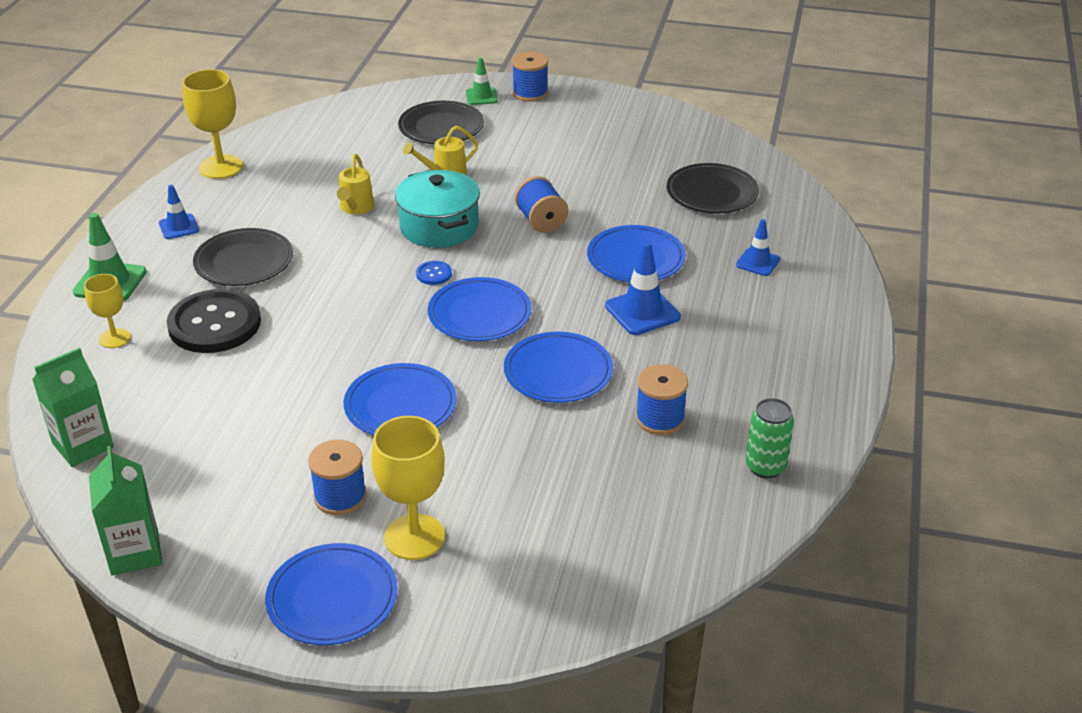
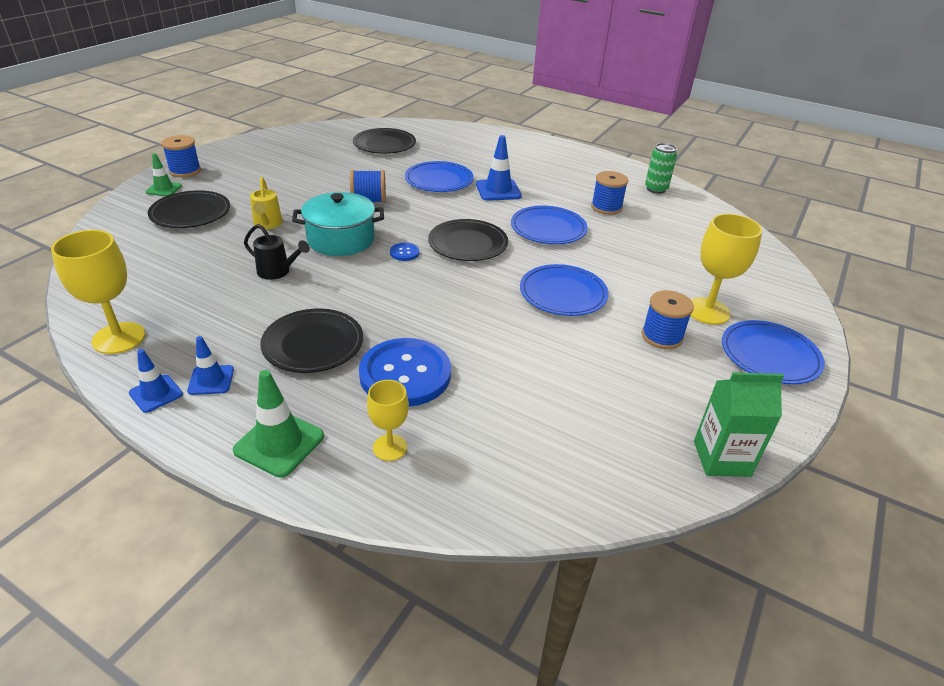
camera: 75 degrees left, 0 degrees up
green carton [32,347,114,467] -> none
black button [167,289,261,353] -> blue button [359,338,451,407]
yellow watering can [337,154,374,215] -> black watering can [244,224,310,280]
blue plate [428,277,531,341] -> black plate [428,219,508,261]
blue traffic cone [736,219,780,276] -> blue traffic cone moved to [129,349,183,413]

